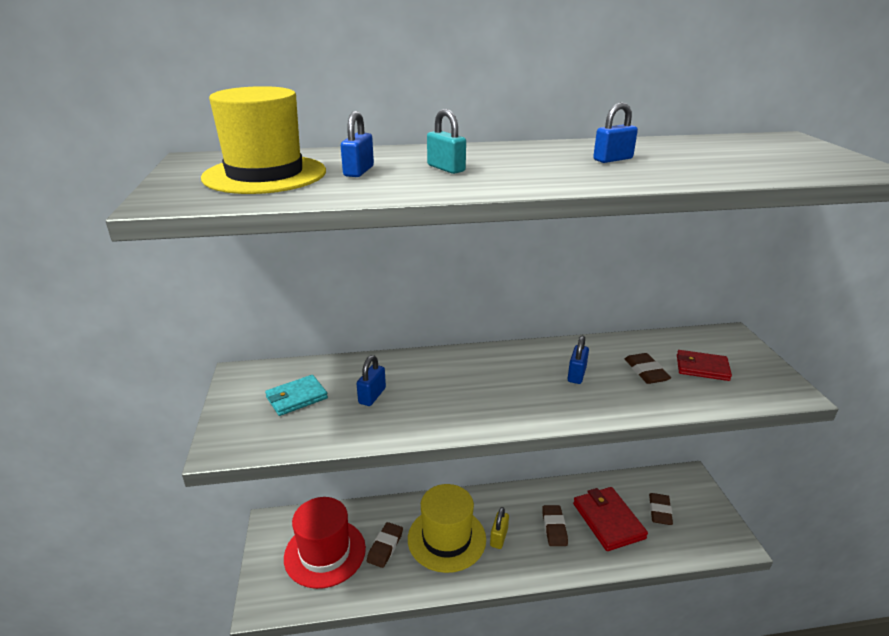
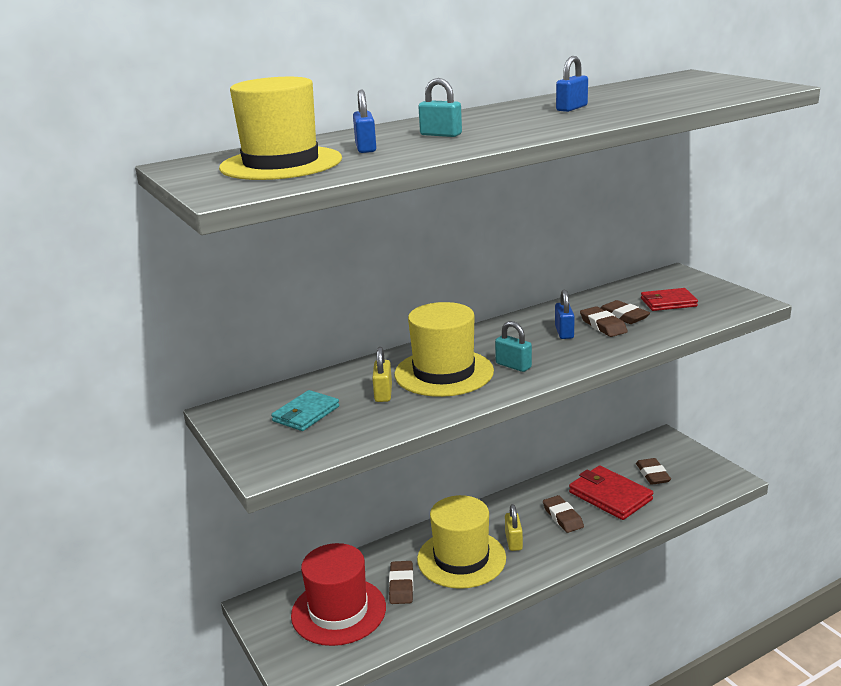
camera: 20 degrees left, 5 degrees down
blue padlock [357,355,386,406] -> yellow padlock [372,347,392,402]
none -> yellow hat [394,302,494,397]
none -> turquoise padlock [495,321,532,372]
none -> brown eraser [580,306,628,337]

